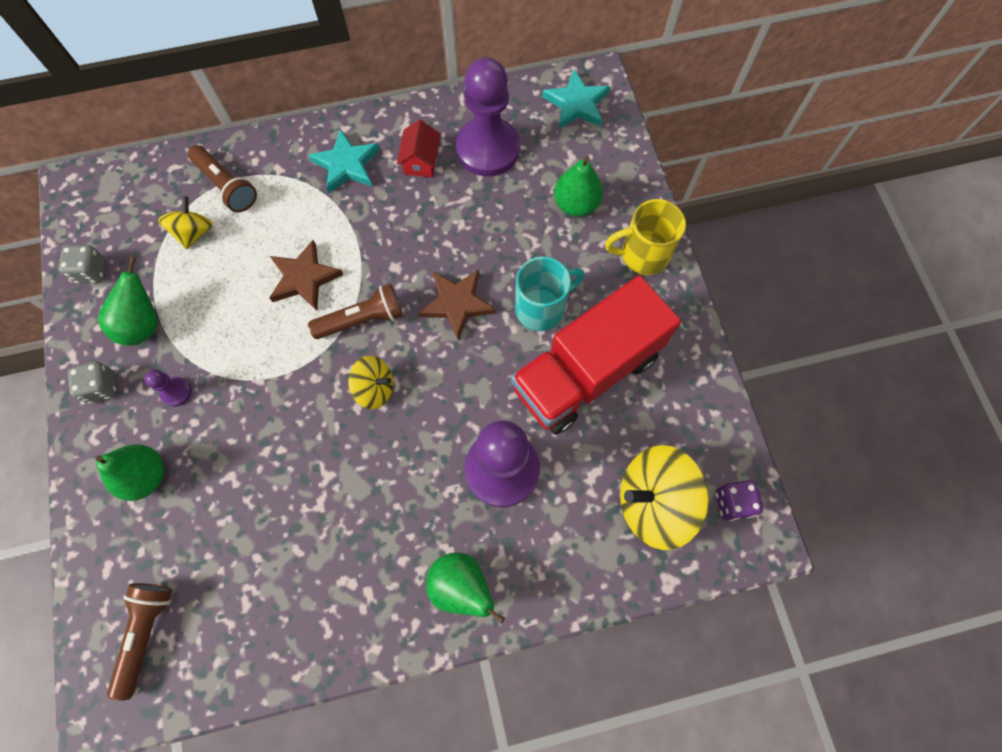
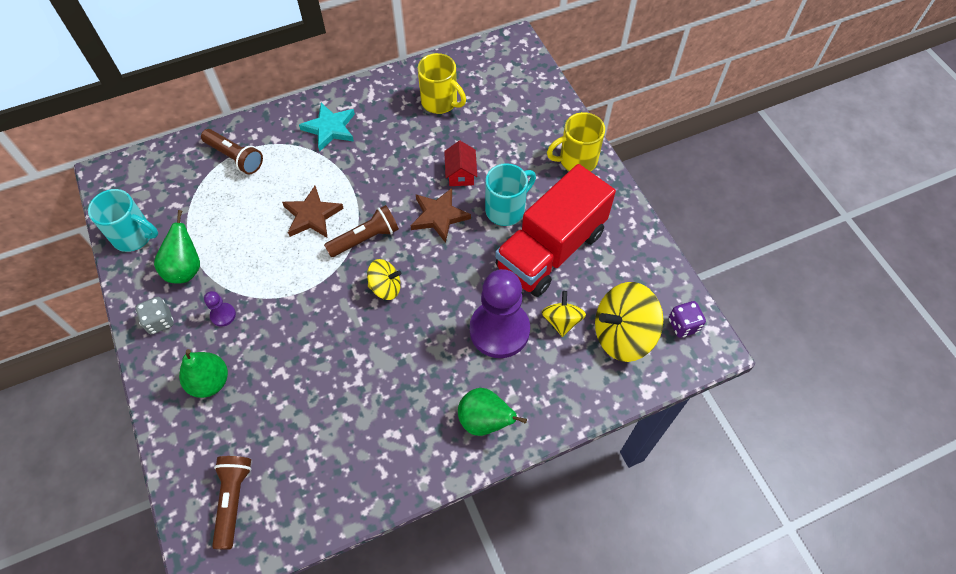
camera: 10 degrees left, 10 degrees down
grey dice [58,245,106,284] -> turquoise mug [88,189,158,252]
yellow spinning top [158,196,213,249] -> yellow spinning top moved to [542,291,586,337]
red house [397,119,441,177] -> red house moved to [444,141,477,186]
purple pawn [456,57,520,176] -> yellow mug [418,53,466,114]
turquoise star [542,69,610,129] -> none
green pear [554,156,603,217] -> none

